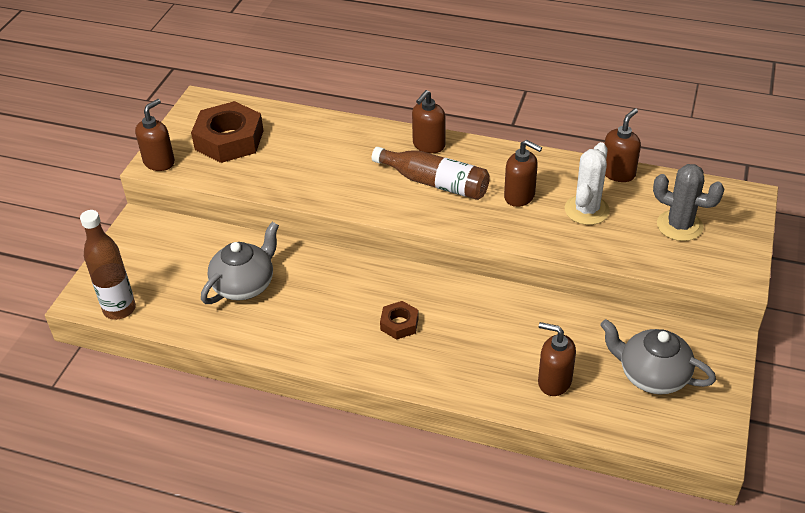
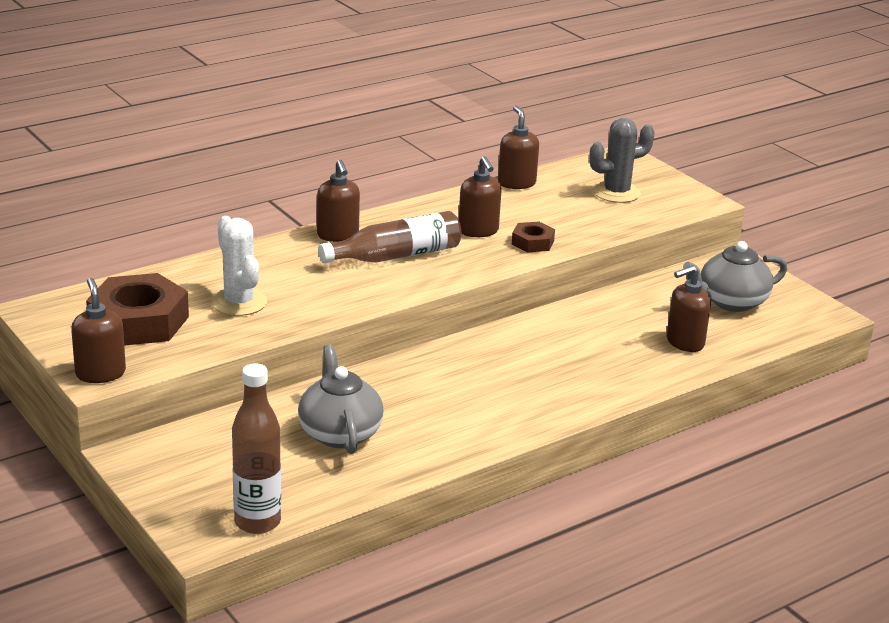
camera: 55 degrees left, 15 degrees down
brown nut [380,301,419,340] -> brown nut moved to [512,221,555,252]
brown soap dispenser [504,140,542,207] -> brown soap dispenser turned 90 degrees clockwise [459,156,502,237]
white cactus [565,142,610,225] -> white cactus moved to [211,216,267,316]

